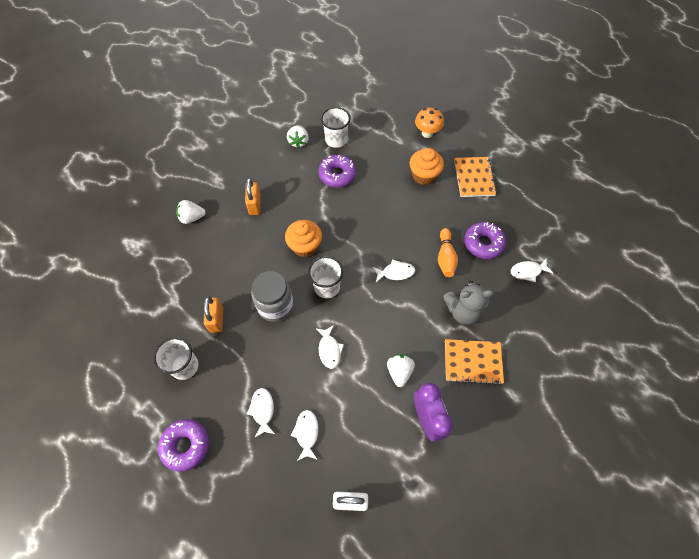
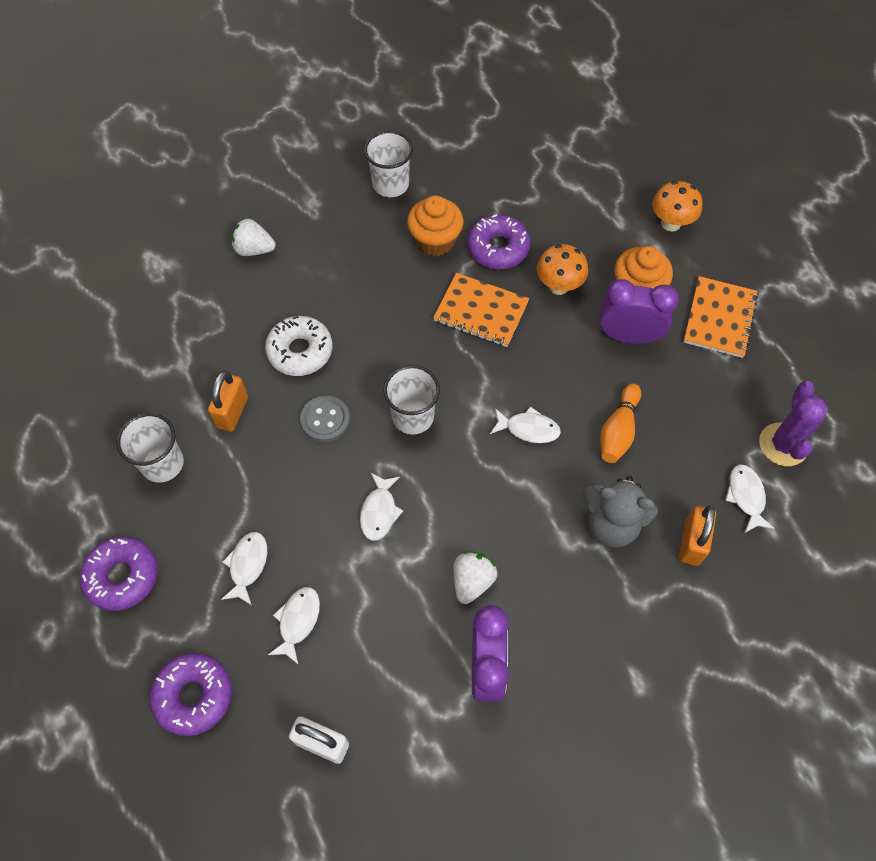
camera: 20 degrees right, 0 degrees up
orange padlock [245,178,261,215] -> orange padlock moved to [679,506,716,566]
grey jar [251,271,294,322] -> grey button [300,396,350,442]
orange cupcake [285,220,322,257] -> orange cupcake moved to [407,195,464,256]
white strawberry [287,125,309,148] -> none
white cup [321,107,350,148] -> white cup moved to [364,131,413,197]
orange notebook [445,339,504,385] -> orange notebook moved to [433,273,529,347]
purple donut [464,222,506,259] -> purple donut moved to [150,653,232,736]
white fish [511,259,553,282] -> white fish turned 75 degrees clockwise [725,464,775,533]
none -> white donut [265,316,333,376]
none -> orange mushroom [537,244,588,295]
none -> purple clock [599,279,679,344]
none -> purple cactus [759,381,828,466]

